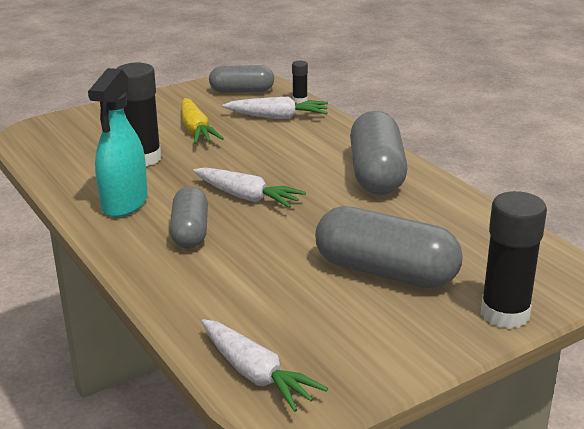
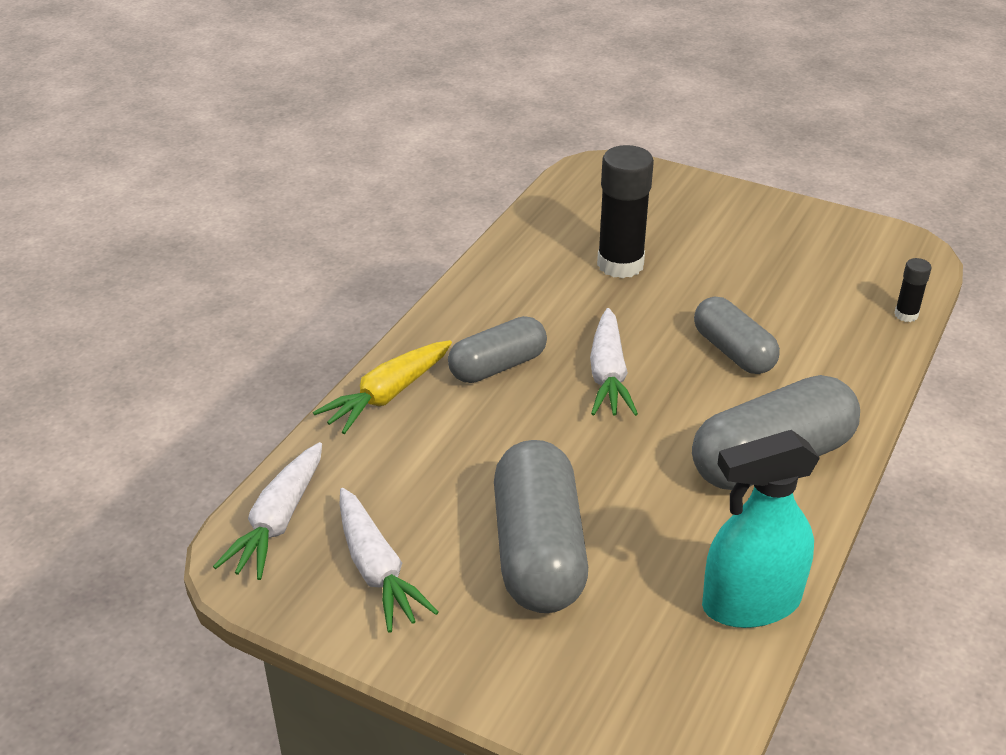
camera: 60 degrees right, 10 degrees up
turquoise spray bottle [88,68,148,217] -> turquoise spray bottle moved to [702,430,820,628]
yellow carrot [181,98,224,144] -> yellow carrot moved to [313,340,452,434]
grey capsule [209,65,274,93] -> grey capsule moved to [694,297,780,374]
white carrot [222,96,328,119] -> white carrot moved to [340,488,439,633]
black glue stick [481,191,547,329] -> none

